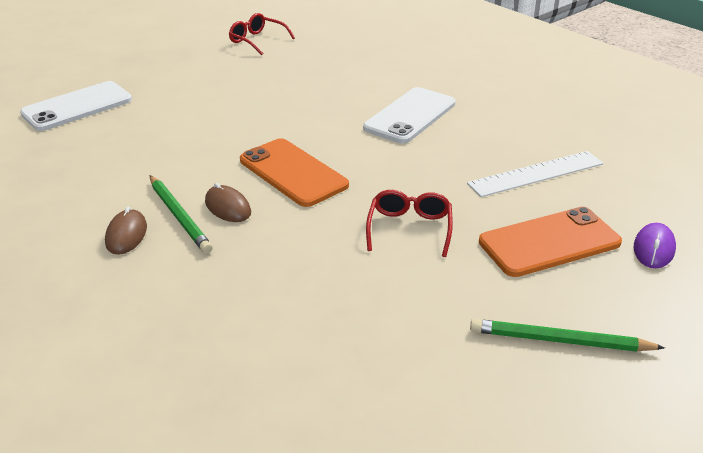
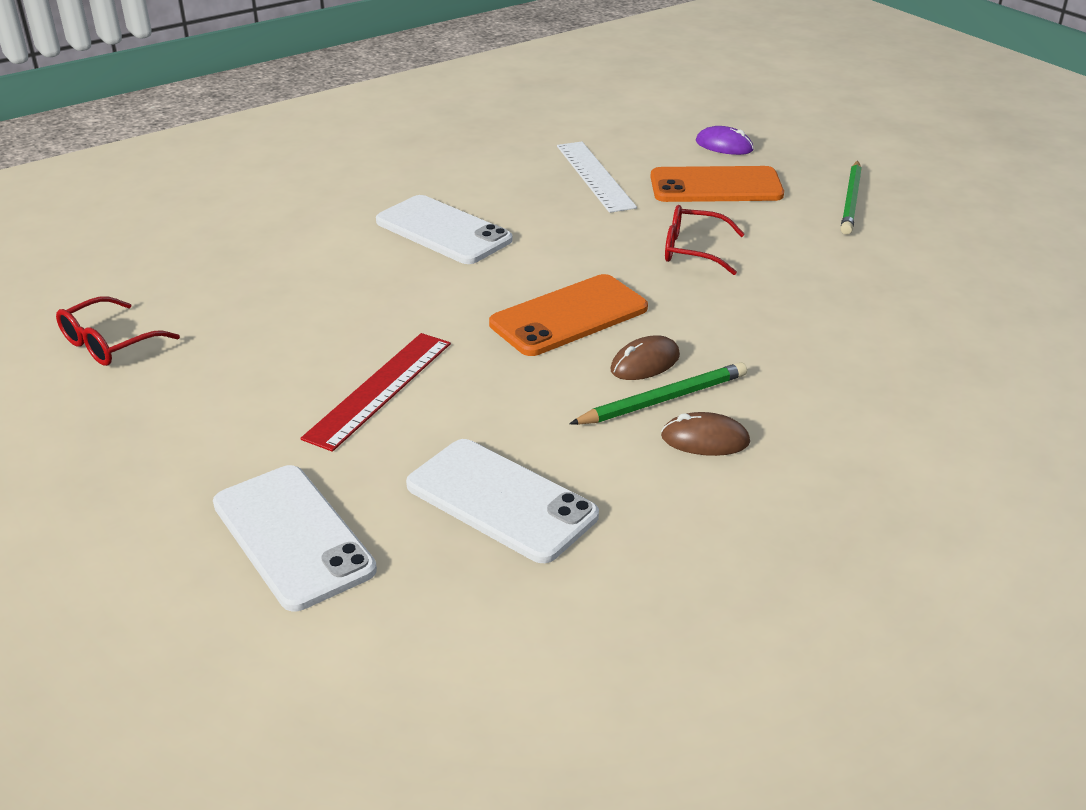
camera: 85 degrees left, 0 degrees up
orange phone [479,207,622,277] -> orange phone turned 75 degrees counterclockwise [650,166,784,202]
none -> red ruler [301,333,451,452]
none -> white phone [406,439,599,563]

